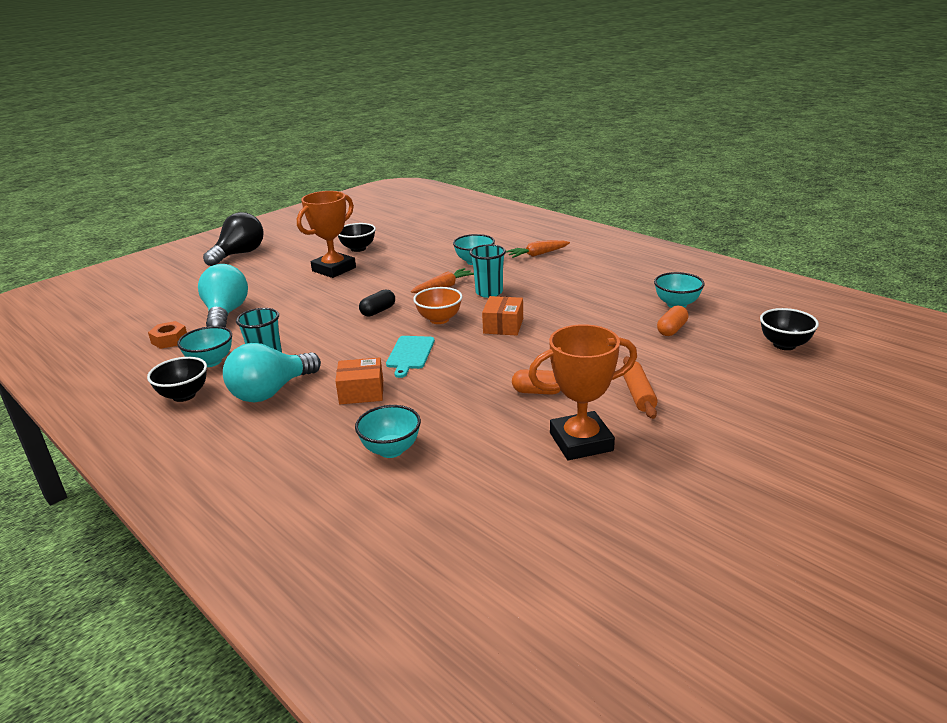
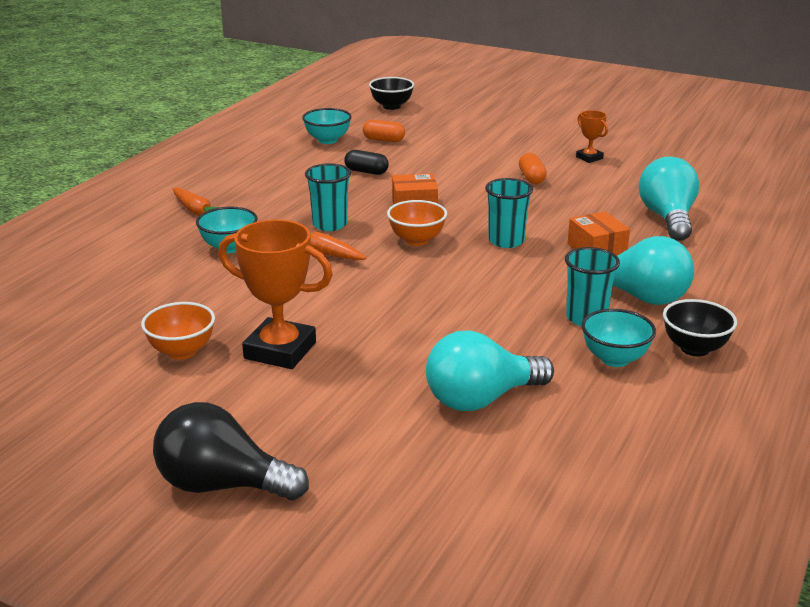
camera: 110 degrees left, 0 degrees up
orange nut [148,321,187,349] -> none
black bowl [338,223,376,252] -> orange bowl [141,302,215,359]
turquoise bowl [355,405,421,458] -> turquoise light bulb [639,156,699,241]
black capsule [359,289,395,317] -> black capsule moved to [344,150,389,175]
turquoise cutting board [386,336,435,378] -> turquoise cup [485,178,533,248]
orange trophy [528,324,637,460] -> orange trophy [576,110,608,163], size x0.50
orange rolling pin [623,356,658,419] -> none

